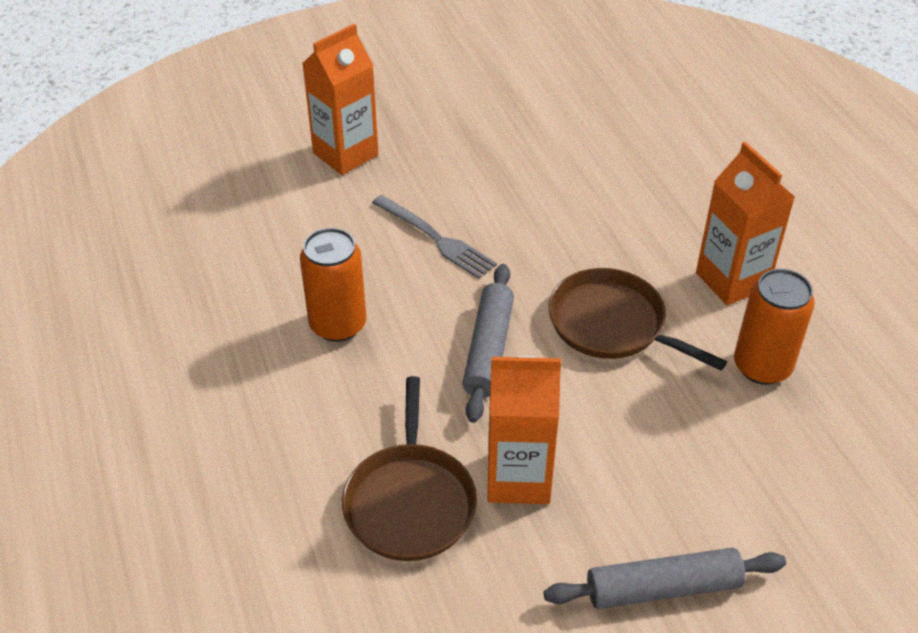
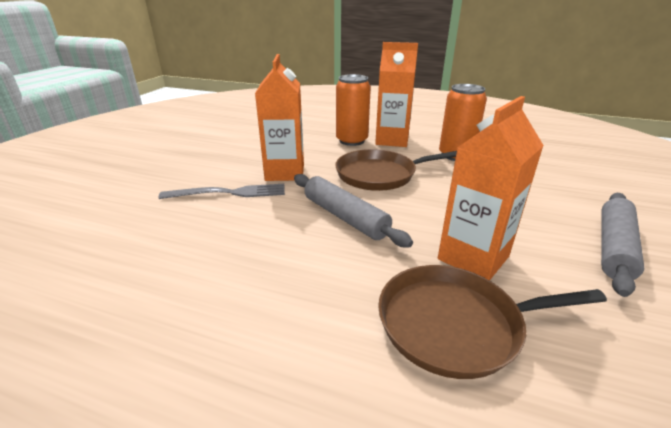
camera: 50 degrees left, 15 degrees down
orange can [300,228,366,342] -> orange can moved to [336,74,371,146]
orange carton [302,24,379,175] -> orange carton moved to [255,54,304,181]
brown pan [342,376,477,561] -> brown pan turned 135 degrees clockwise [378,265,607,379]

